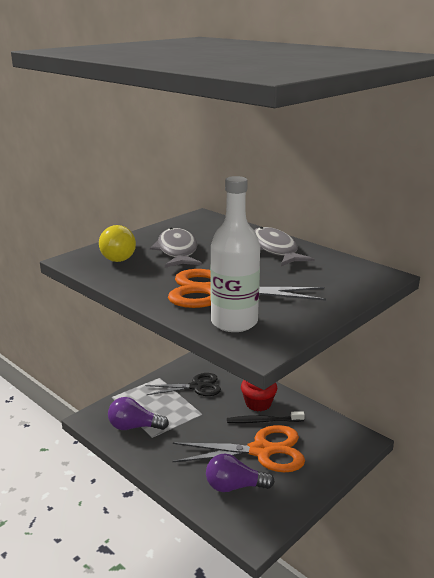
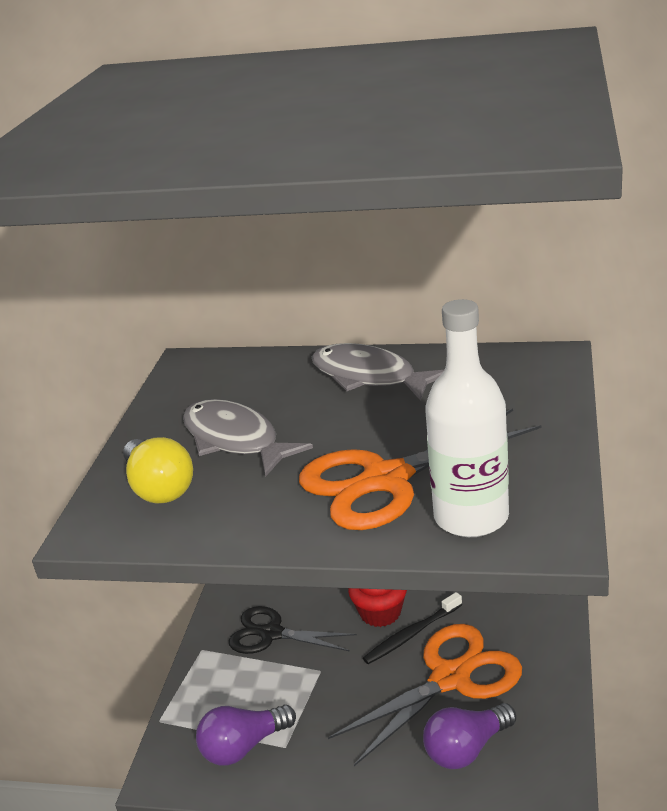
camera: 30 degrees left, 5 degrees up
black scissors [145,373,221,396] -> black scissors turned 120 degrees counterclockwise [229,606,357,654]

